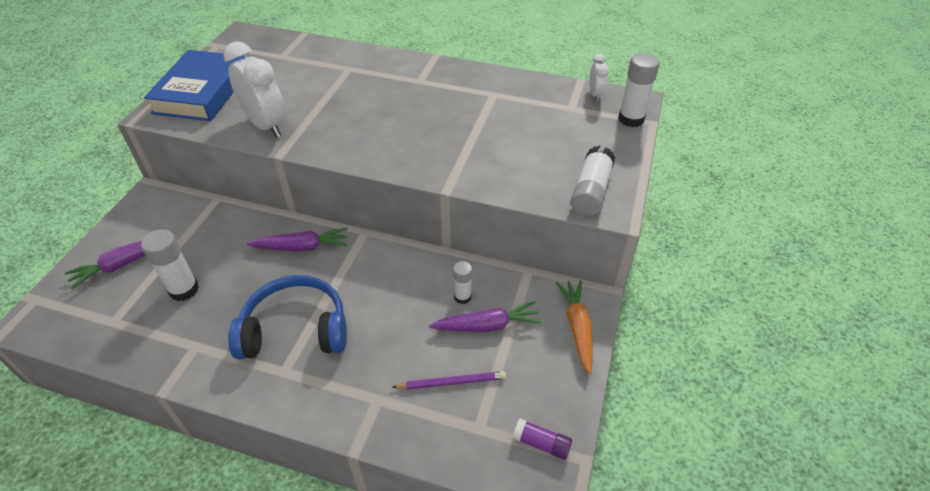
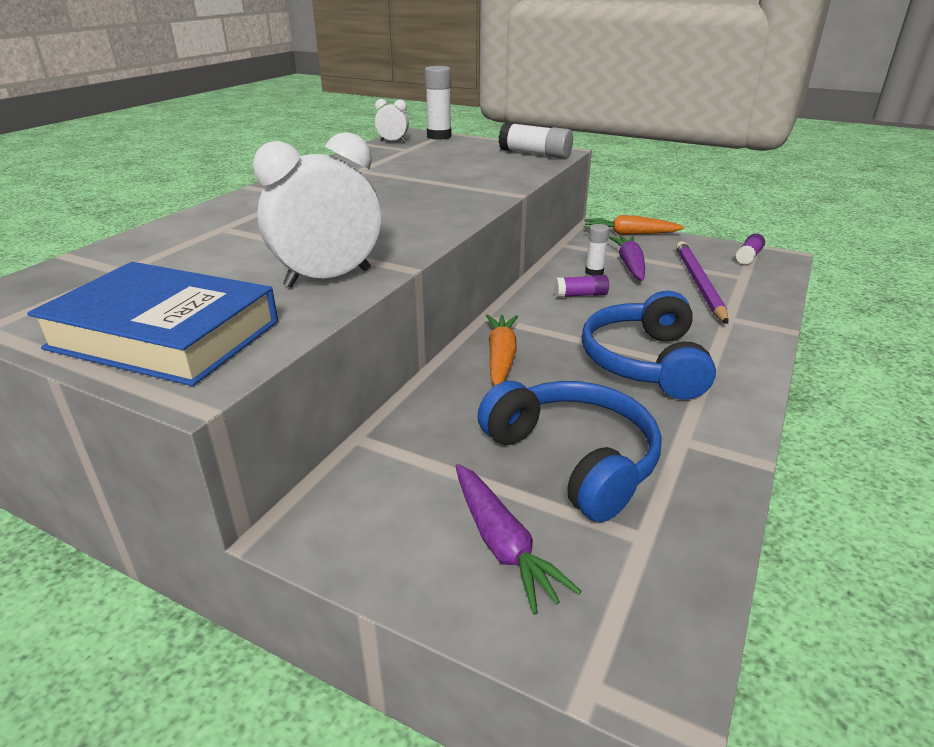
camera: 80 degrees left, 15 degrees down
white glue stick [141,229,199,301] -> blue headphones [477,381,662,522]
purple carrot [247,228,348,251] -> orange carrot [486,314,518,386]
purple pencil [392,371,506,390] -> purple pencil [676,241,729,324], size x1.66
none -> purple glue stick [554,275,609,298]

